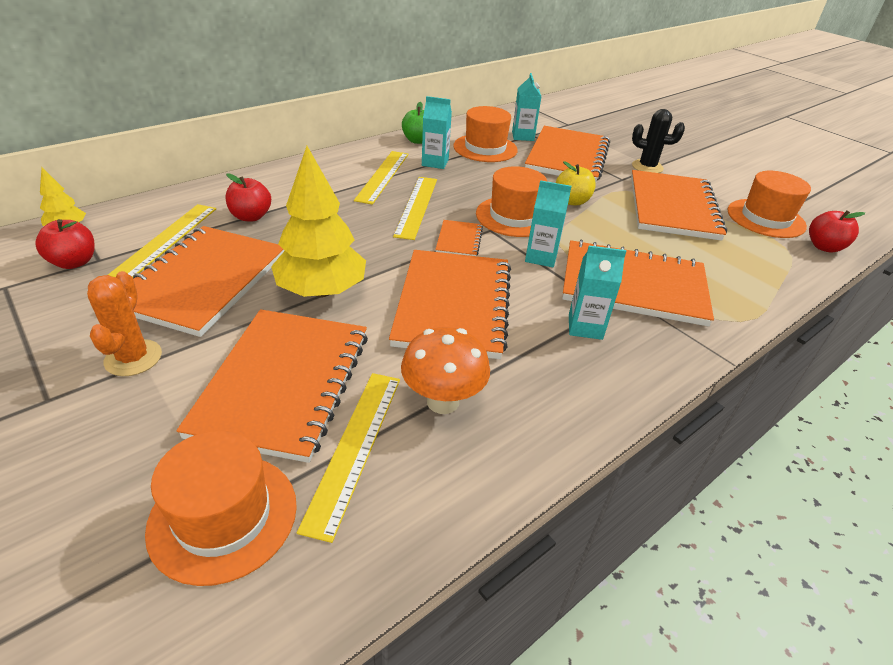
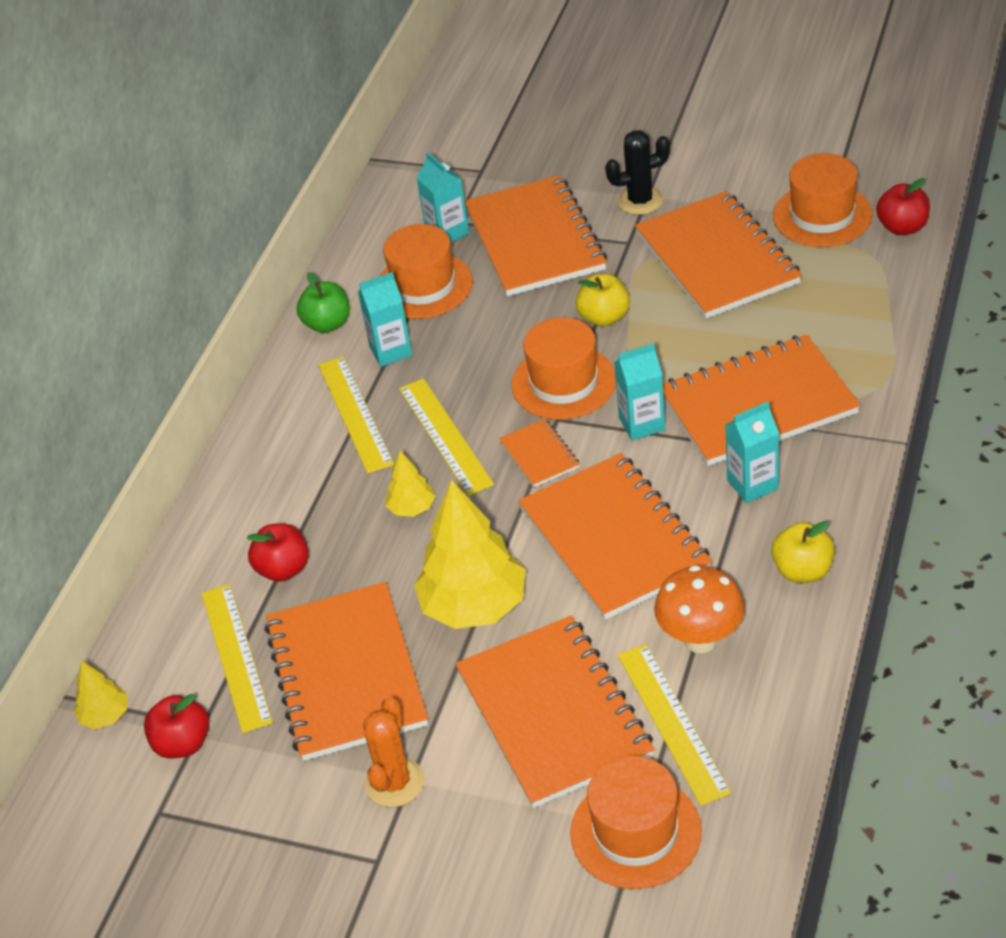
camera: 25 degrees left, 5 degrees up
orange cactus [87,271,162,376] -> orange cactus turned 45 degrees clockwise [363,696,424,807]
none -> yellow tree [386,450,436,517]
none -> yellow apple [771,521,835,583]

